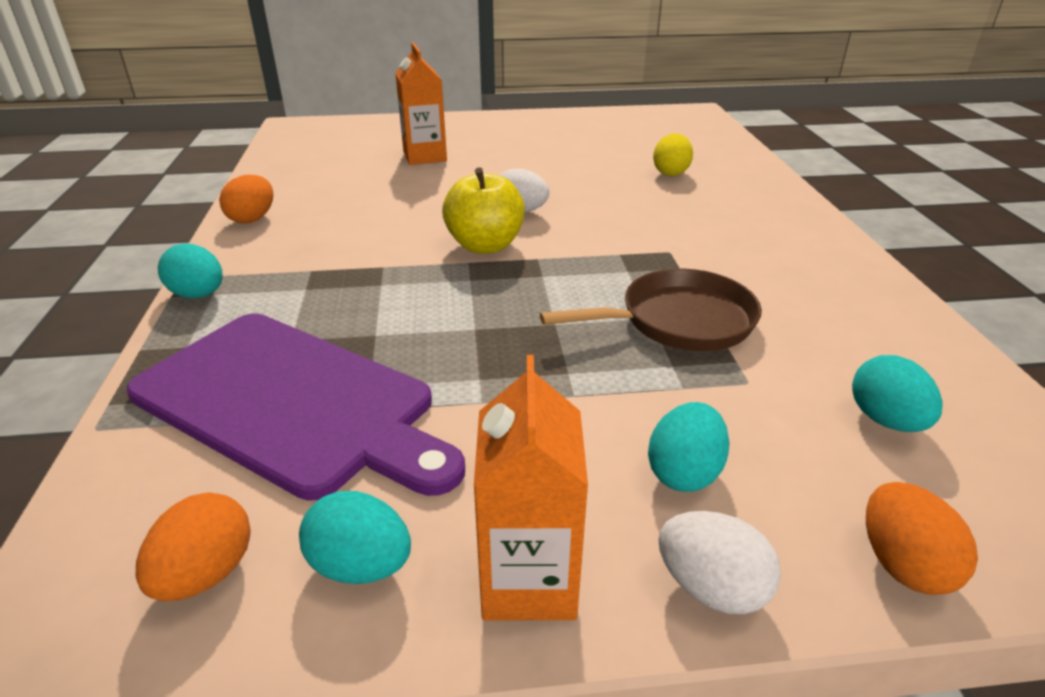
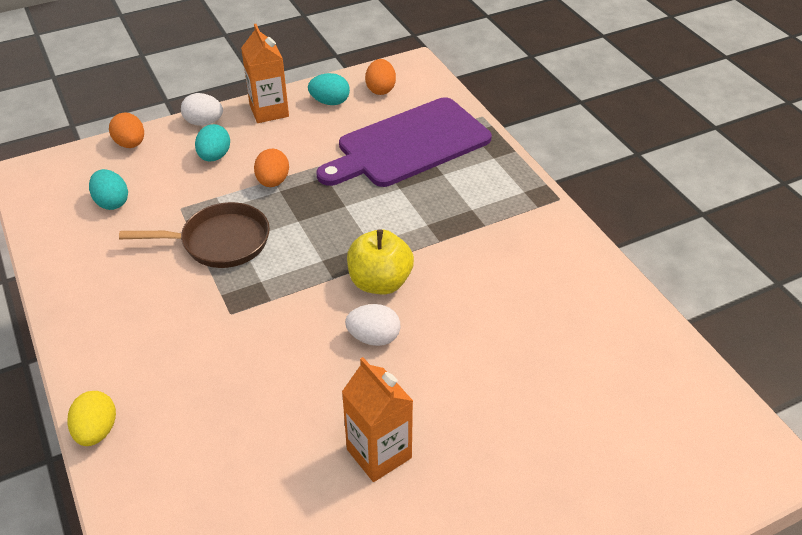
camera: 160 degrees right, 10 degrees up
purple cutting board [127,314,465,500] -> purple cutting board turned 45 degrees counterclockwise [316,97,492,187]
turquoise egg [158,244,223,298] -> none
orange egg [219,175,273,223] -> orange egg moved to [254,149,289,187]
orange carton [395,42,447,165] -> orange carton moved to [342,357,413,482]
brown pan [540,269,762,351] -> brown pan turned 150 degrees counterclockwise [119,202,270,268]
yellow egg [653,133,693,176] -> yellow egg moved to [67,391,116,446]

